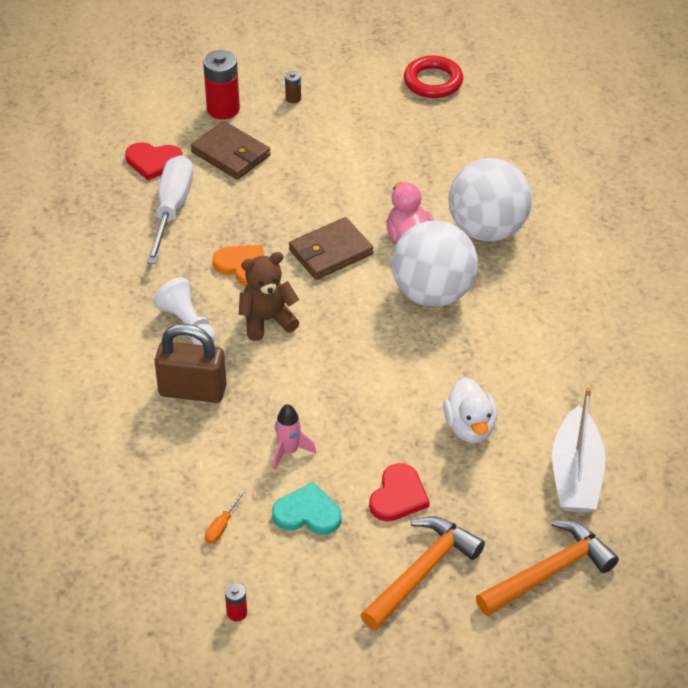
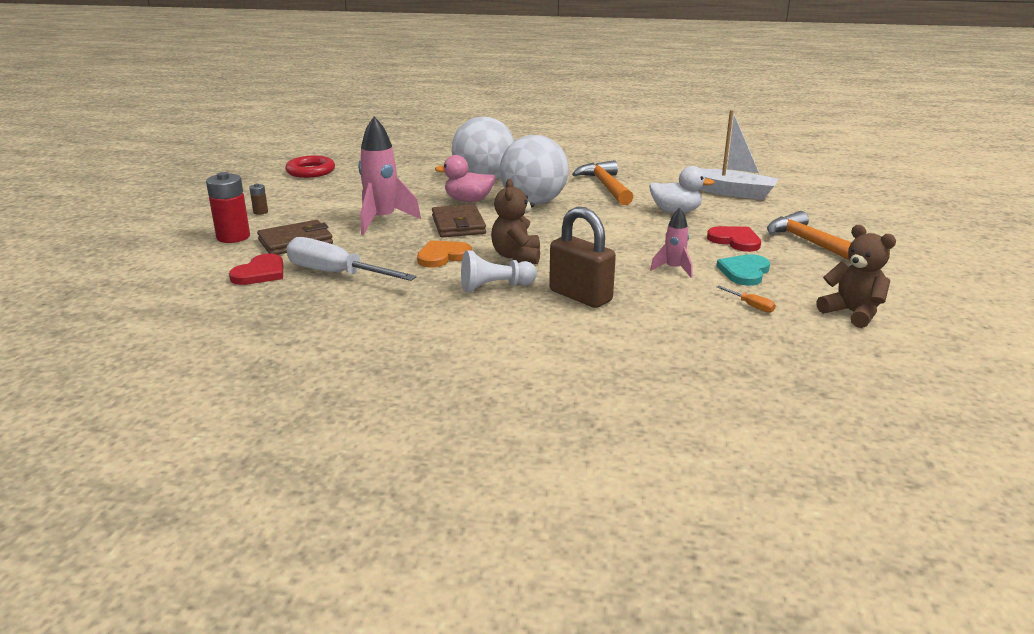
camera: 70 degrees left, 20 degrees down
brown padlock [155,324,227,403] -> brown padlock turned 75 degrees counterclockwise [549,207,616,308]
red battery [225,583,247,621] -> brown teddy bear [816,225,896,328]
orange hammer [476,520,619,616] -> orange hammer moved to [572,160,633,205]
none -> pink rocket [358,117,421,235]

